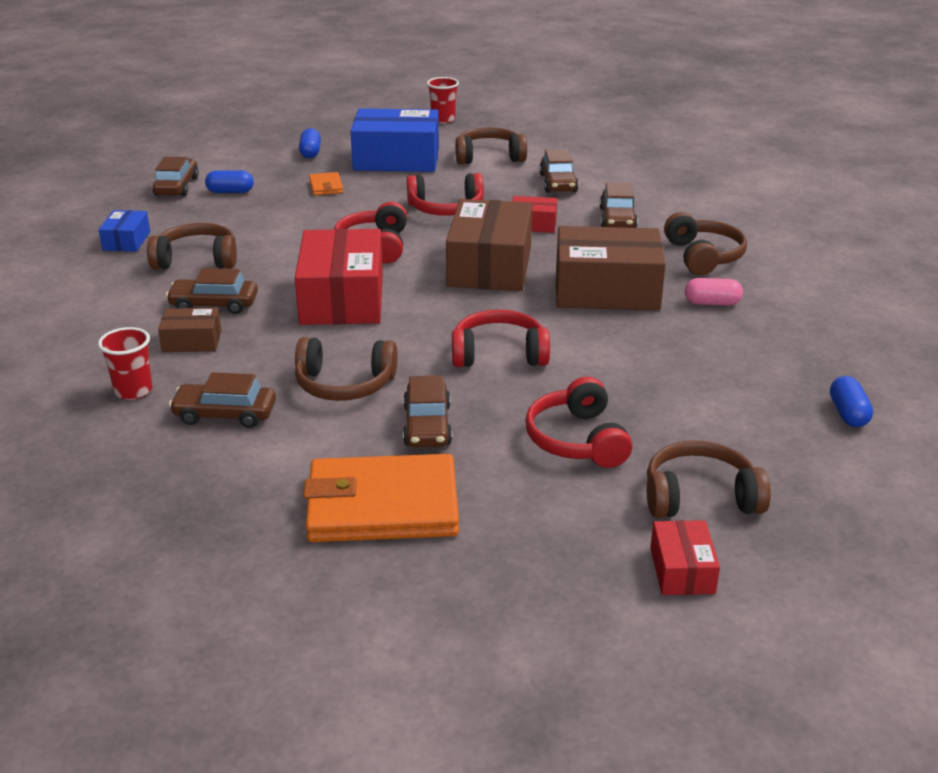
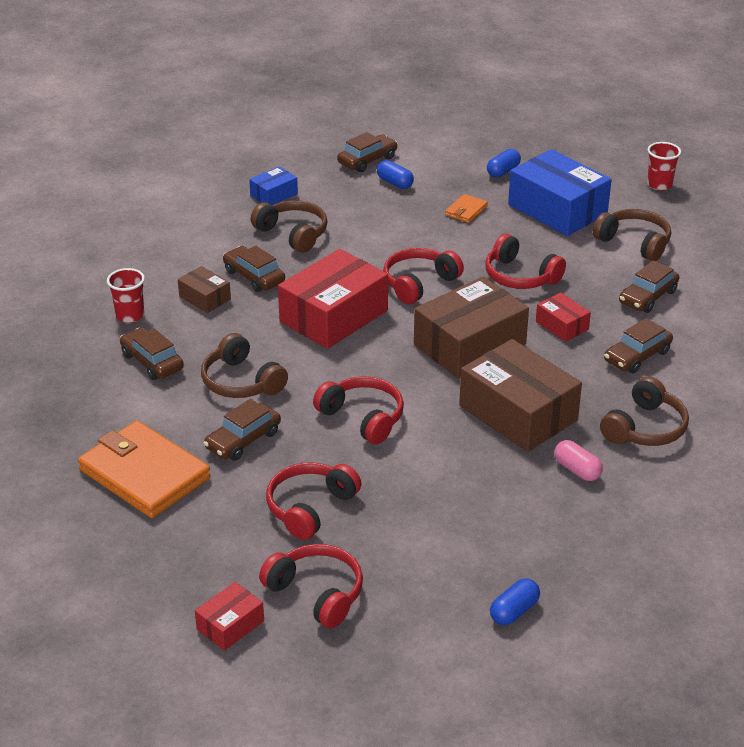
camera: 45 degrees right, 5 degrees up
brown headphones [647,440,771,518] -> red headphones [259,544,363,628]

